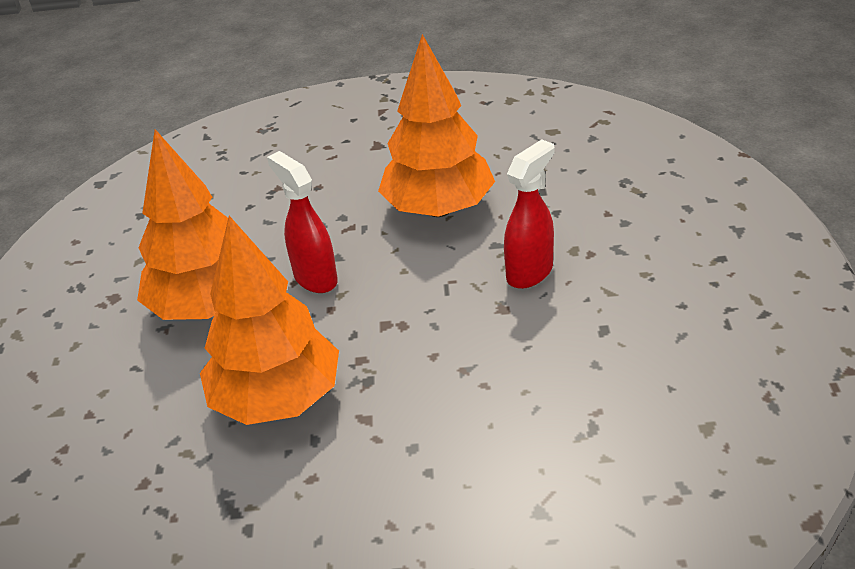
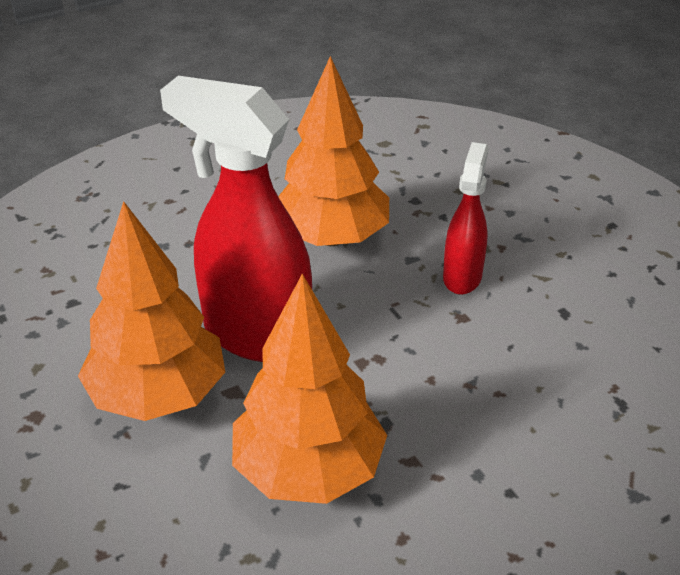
camera: 30 degrees left, 0 degrees up
red spray bottle [267,151,338,293] -> red spray bottle [160,76,312,362], size x1.83

